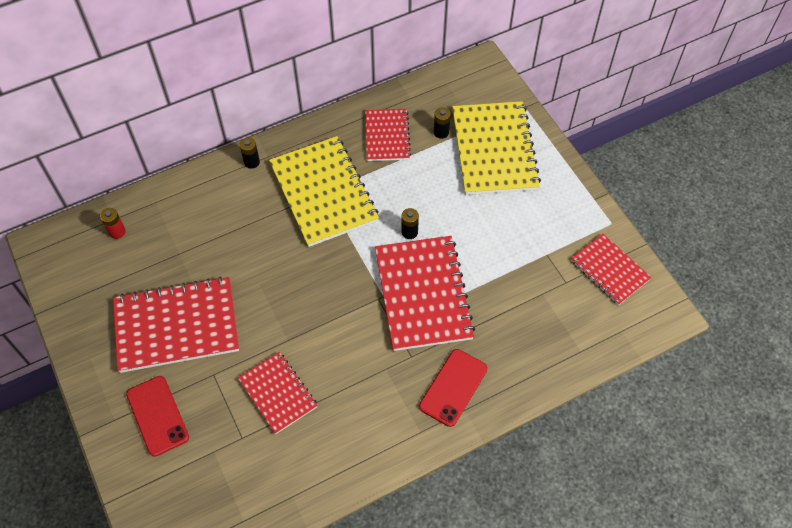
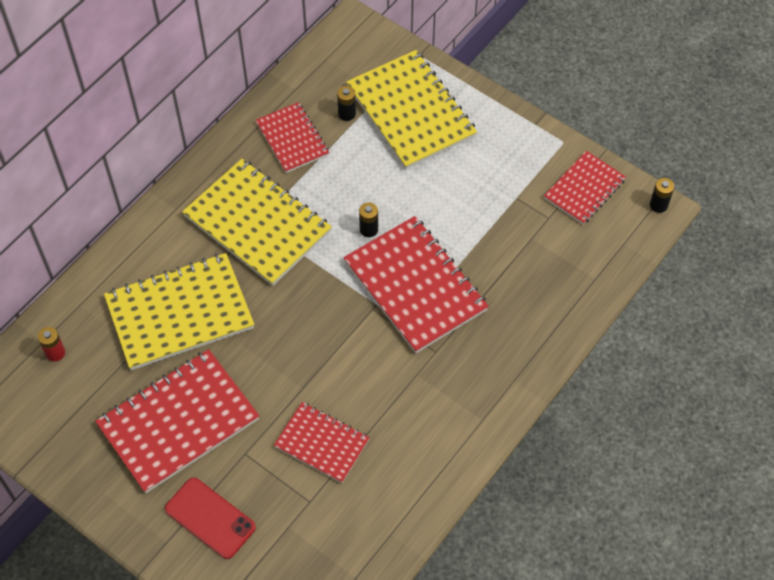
camera: 25 degrees left, 0 degrees up
black battery [240,137,260,169] -> black battery moved to [650,178,674,213]
red phone [419,349,488,427] -> none
red notebook [571,234,652,305] -> red notebook turned 75 degrees counterclockwise [544,151,626,225]
none -> yellow notebook [104,253,255,370]

